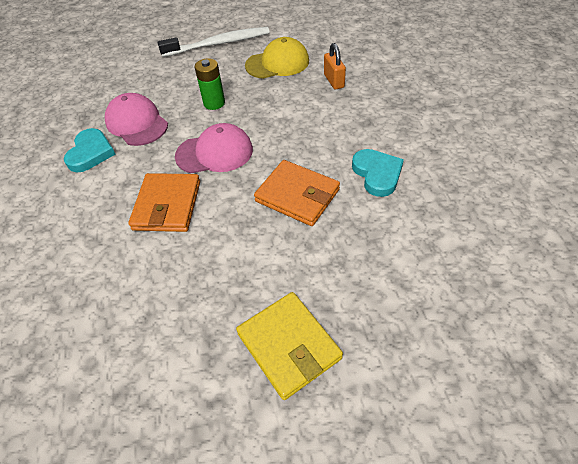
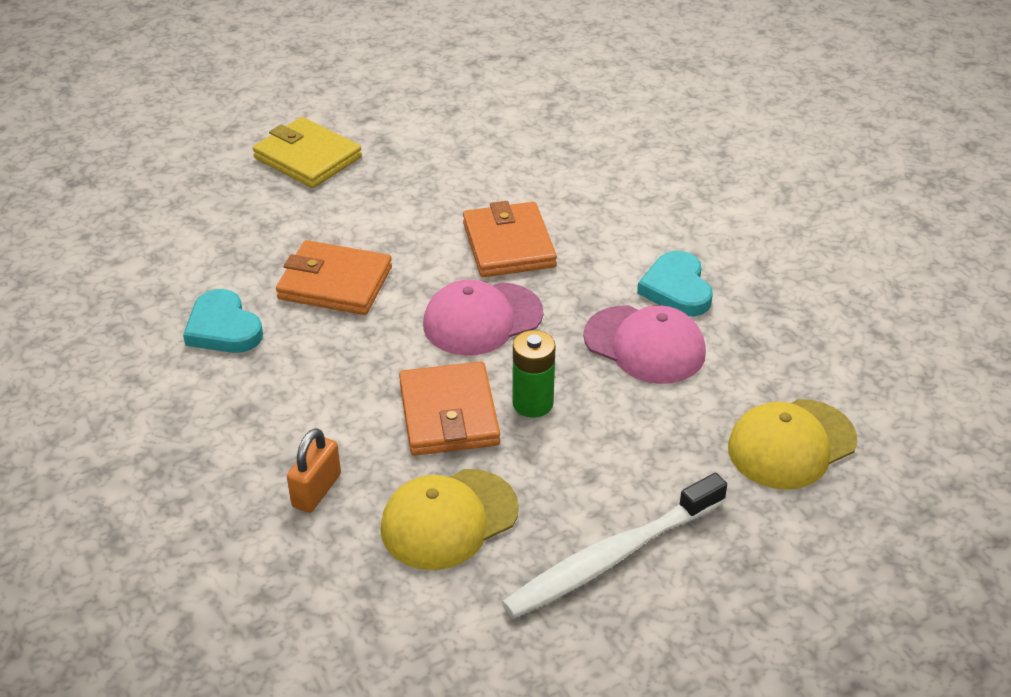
camera: 160 degrees right, 10 degrees down
orange padlock [324,43,346,90] -> orange padlock turned 60 degrees clockwise [287,428,341,513]
none -> orange wallet [399,362,500,456]
none -> yellow cap [728,399,857,490]

